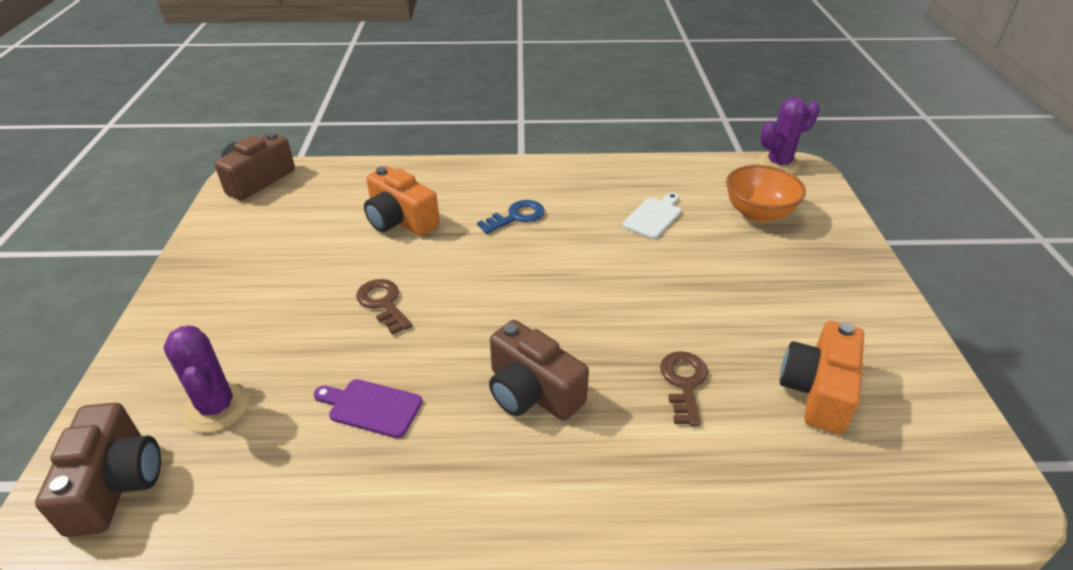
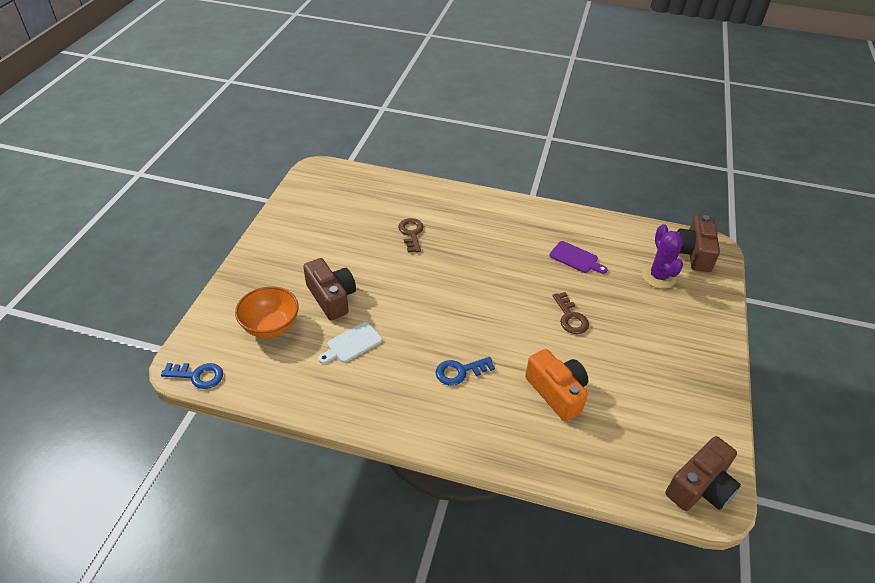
camera: 165 degrees left, 5 degrees up
brown camera [489,320,589,421] -> brown camera moved to [303,258,356,320]
brown key [660,351,708,426] -> brown key turned 150 degrees clockwise [398,218,424,252]
purple cactus [758,97,820,174] -> blue key [161,363,223,389]
orange camera [780,321,864,434] -> none

